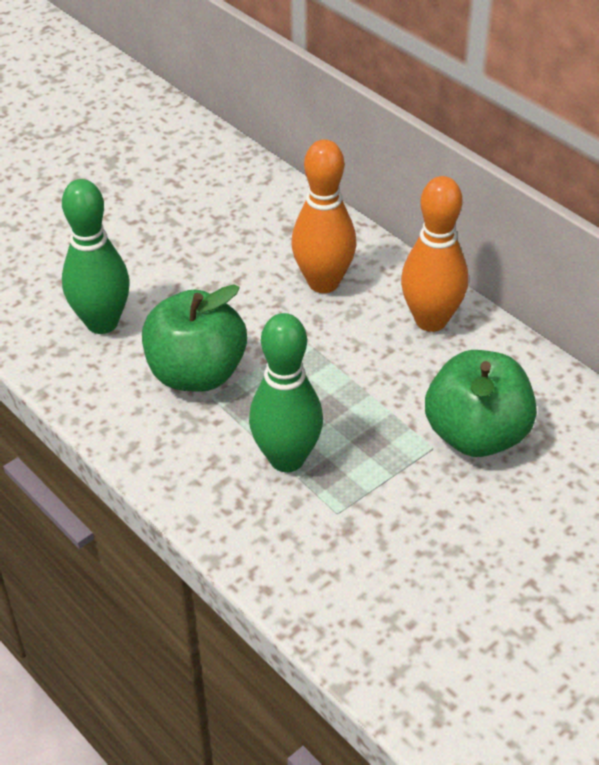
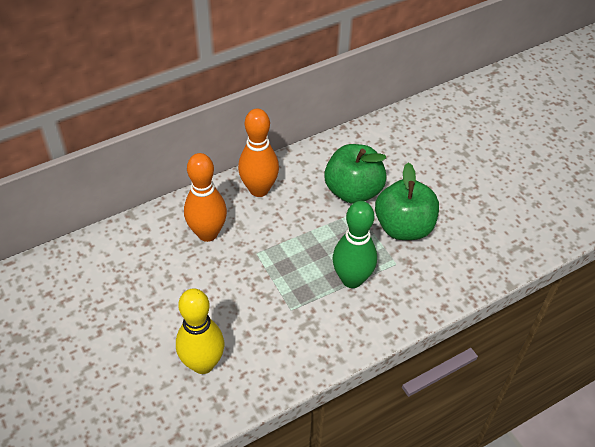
camera: 80 degrees left, 5 degrees up
green bowling pin [62,179,130,334] -> yellow bowling pin [176,288,224,374]
green apple [142,284,247,392] -> green apple moved to [375,162,439,240]

